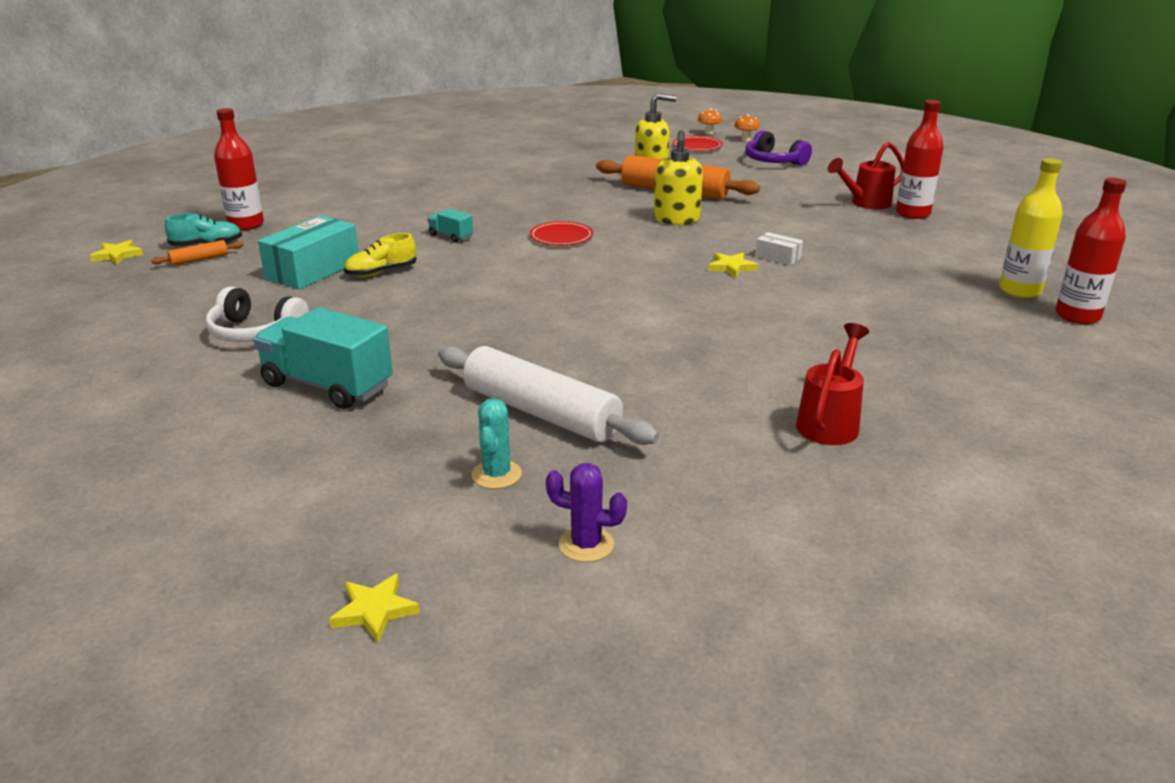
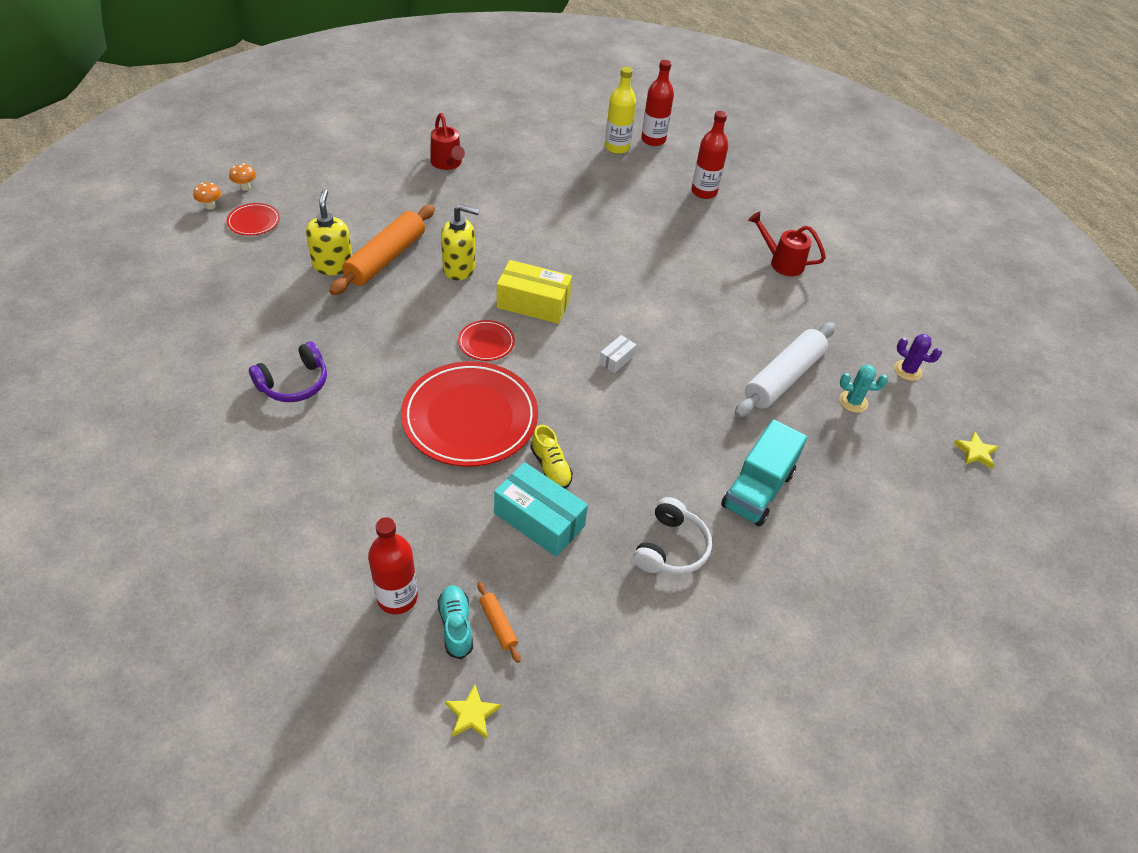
camera: 90 degrees left, 20 degrees up
turquoise truck [427,209,473,243] -> red plate [401,361,538,467]
purple cactus [546,463,627,562] -> purple cactus turned 75 degrees counterclockwise [894,334,942,381]
yellow star [708,253,758,278] -> none
purple headphones [745,130,812,166] -> purple headphones moved to [249,341,327,402]
white box [755,232,803,266] -> white box moved to [599,335,637,373]
red bottle [896,100,944,219] -> red bottle moved to [691,111,728,199]
none -> yellow box [497,260,572,324]

